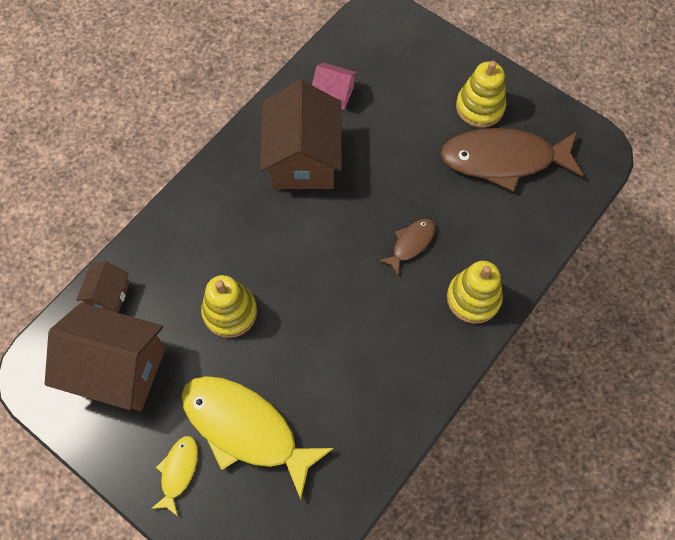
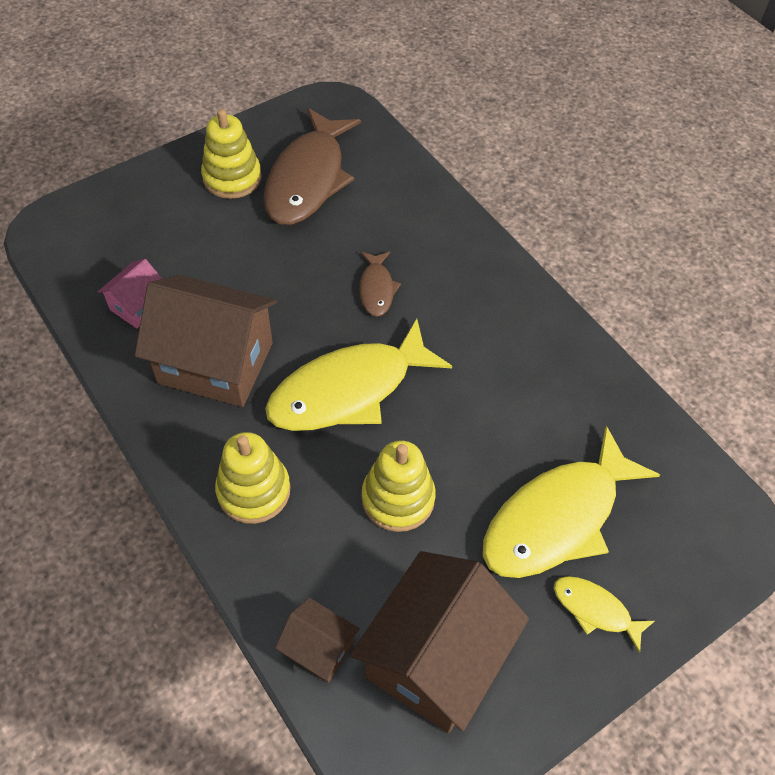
camera: 75 degrees left, 10 degrees down
brown fish [379,219,435,275] -> brown fish turned 150 degrees counterclockwise [359,252,401,317]
yellow stacking toy [447,261,503,324] -> yellow stacking toy moved to [215,432,290,524]
none -> yellow fish [265,319,452,431]

